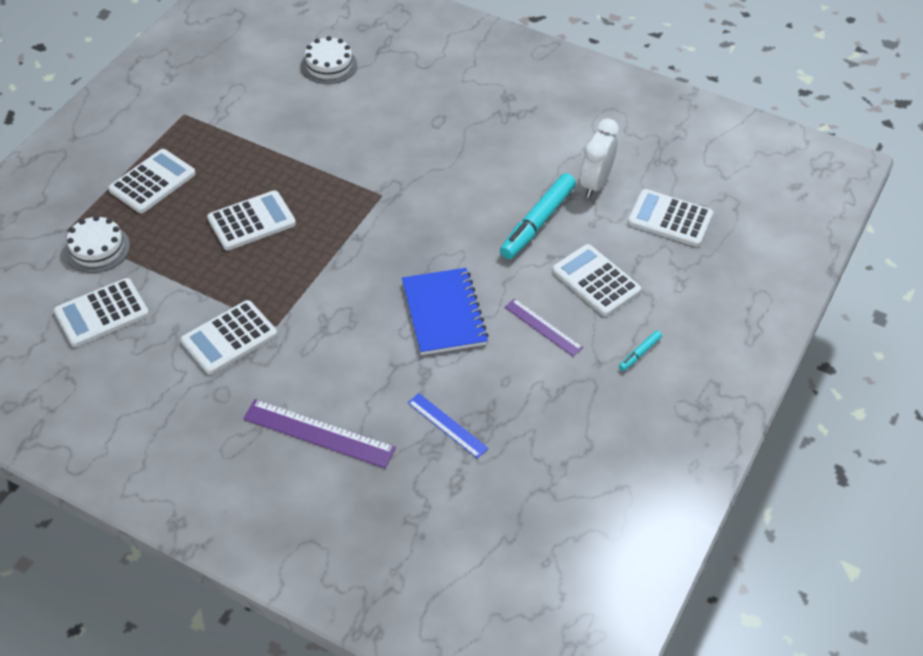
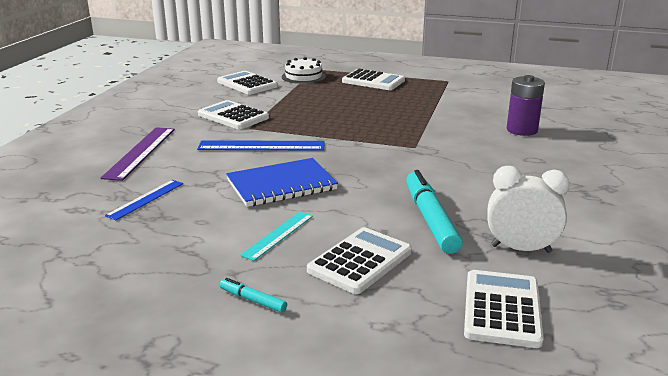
camera: 80 degrees right, 25 degrees down
white calculator [207,190,296,250] -> none
white cake [301,36,357,84] -> none
turquoise marker [500,173,576,259] -> turquoise marker turned 60 degrees clockwise [406,170,463,254]
purple ruler [505,299,583,357] -> turquoise ruler [240,212,313,261]
none -> blue ruler [197,140,325,151]
none -> purple battery [507,75,545,136]

